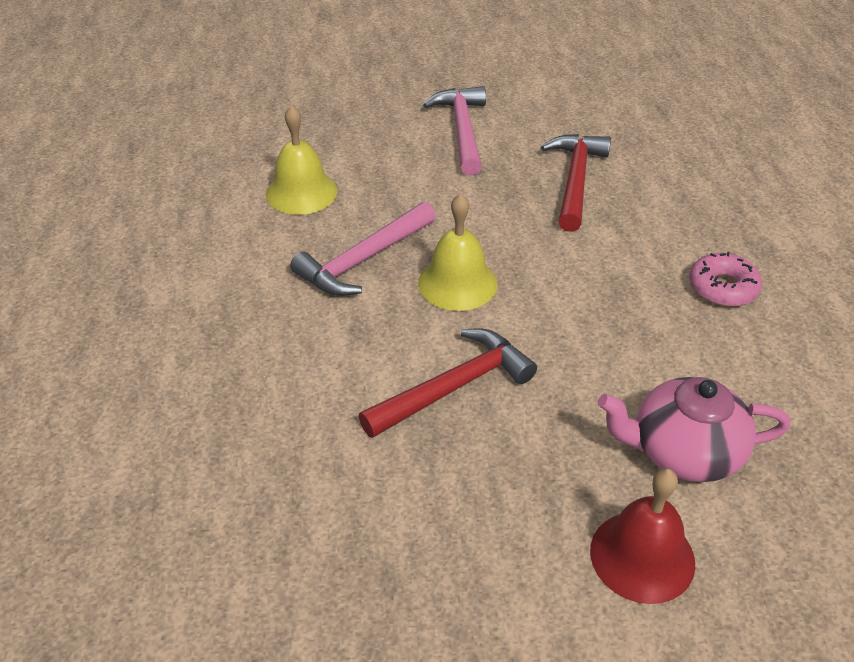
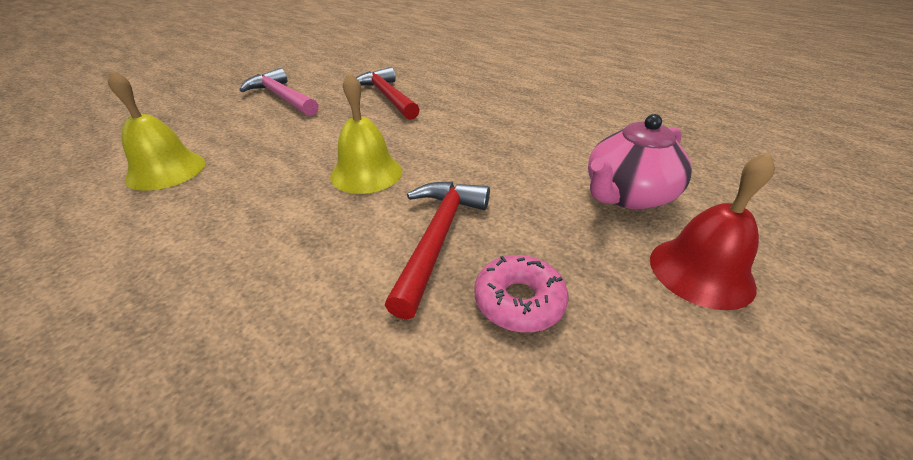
camera: 40 degrees left, 5 degrees down
pink hammer [290,202,436,296] -> none
pink donut [689,252,762,307] -> pink donut moved to [474,255,568,332]

